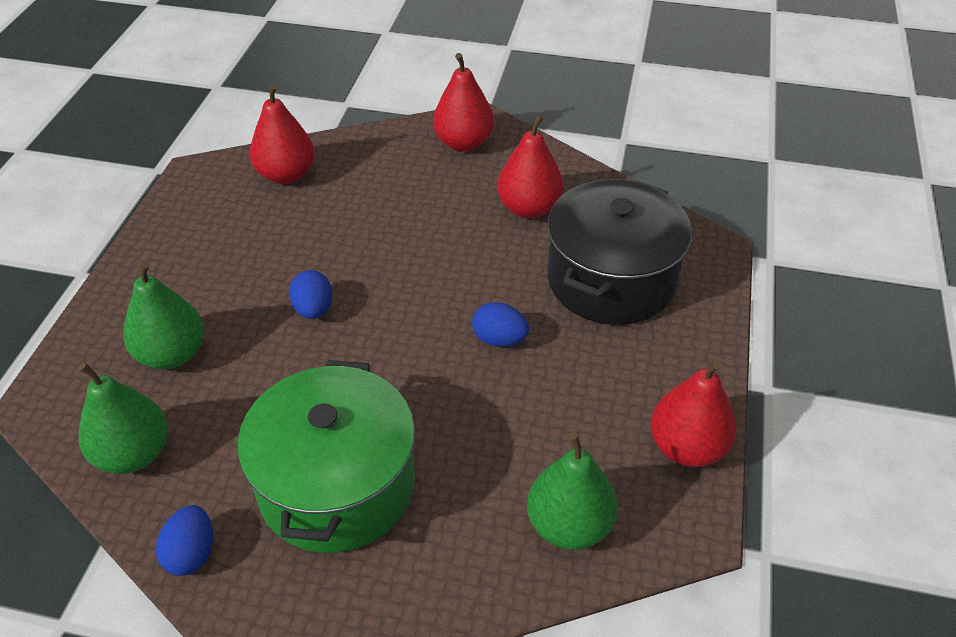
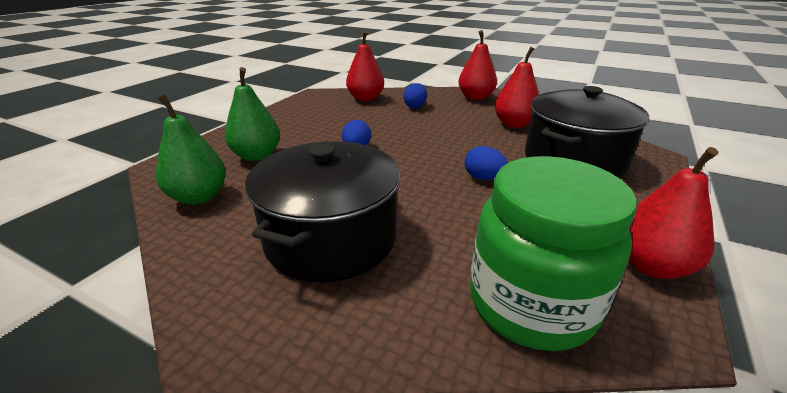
camera: 15 degrees right, 15 degrees down
blue egg [156,505,213,576] -> blue egg moved to [403,83,427,108]
green pot [237,360,415,553] -> black pot [245,141,401,283]
green pear [527,432,618,550] -> green jar [470,156,637,351]

